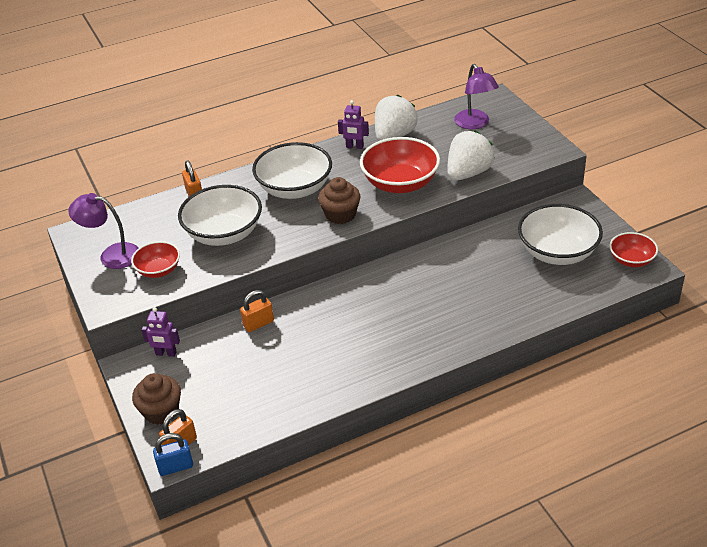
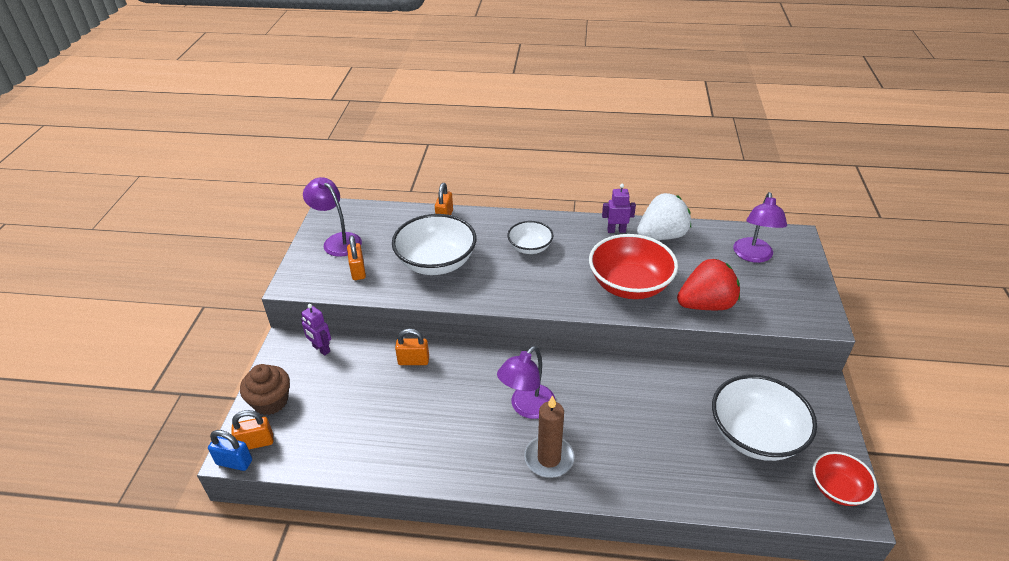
camera: 30 degrees right, 0 degrees up
red bowl [131,241,180,278] -> orange padlock [347,235,366,280]
white bowl [252,142,332,199] -> white bowl [507,221,553,254], size x0.56
brown cupcake [318,177,360,224] -> none
purple robot [338,100,369,149] -> purple robot turned 135 degrees clockwise [602,184,636,233]
white strawberry [447,131,494,180] -> red strawberry [677,259,740,310]
none -> purple lamp [497,346,556,419]
none -> brown candle [524,395,575,478]

